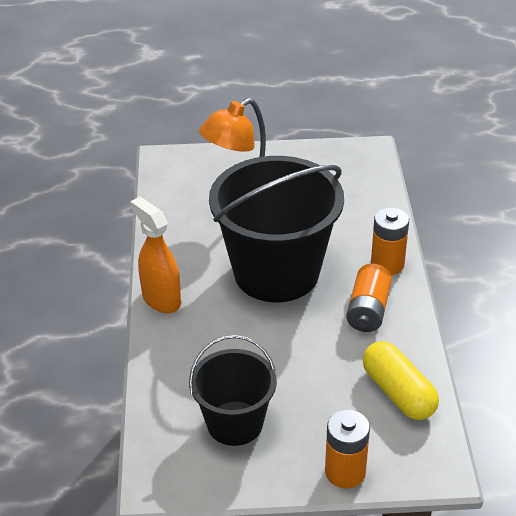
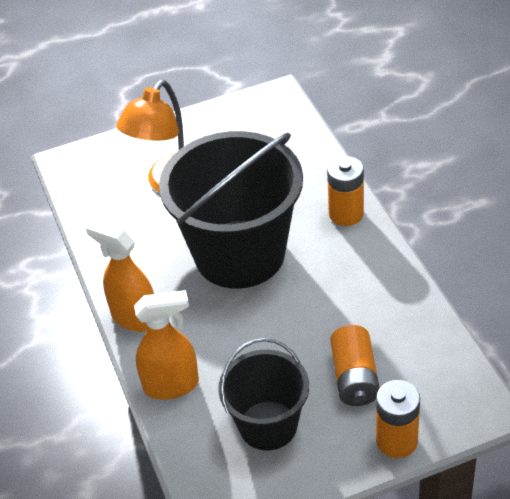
camera: 15 degrees left, 5 degrees up
orange battery [346,264,392,332] -> orange battery moved to [330,325,380,406]
yellow capsule [363,341,439,420] -> none
none -> orange spray bottle [134,290,199,400]

